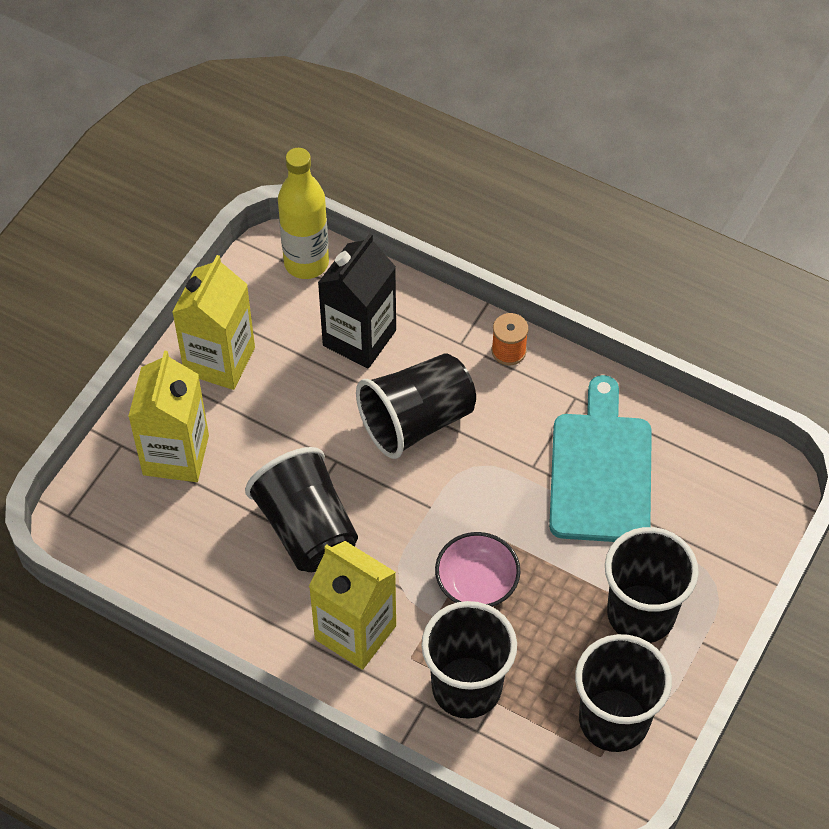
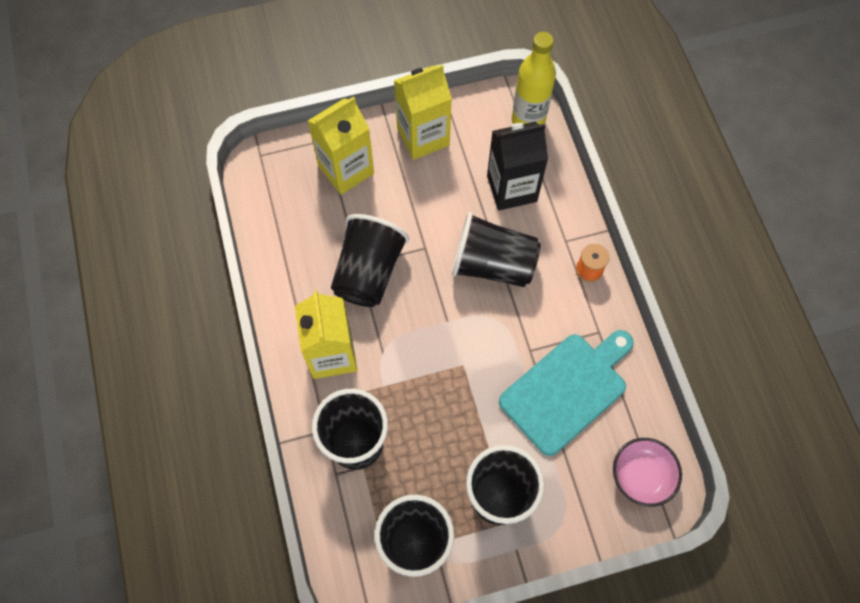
camera: 45 degrees right, 10 degrees up
pink bowl [435,532,520,607] -> pink bowl moved to [613,438,682,507]

